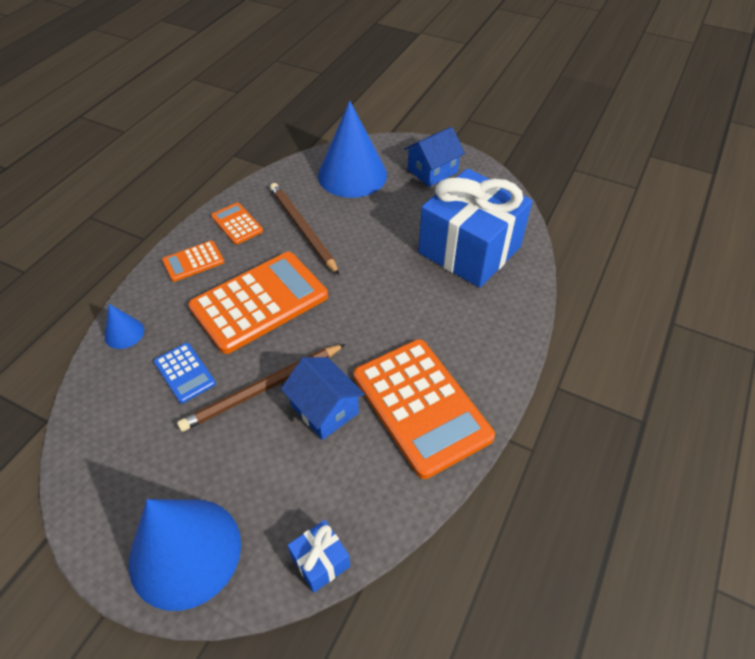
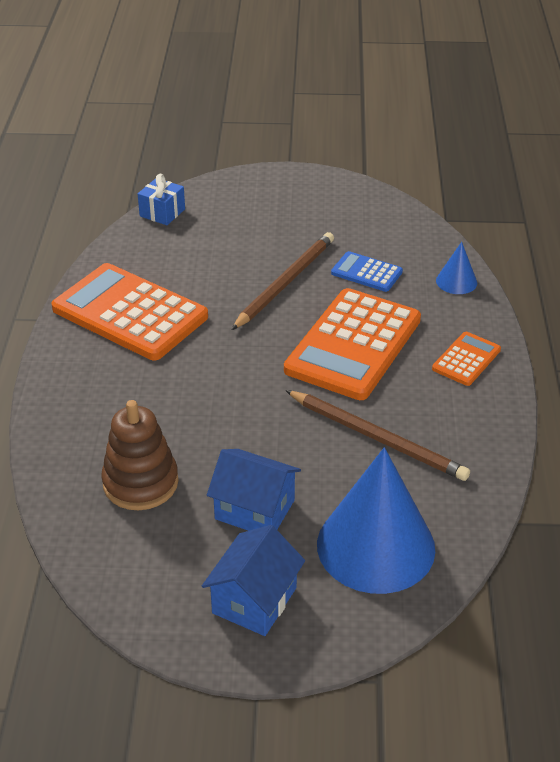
camera: 155 degrees right, 10 degrees down
blue cone [129,499,241,611] -> none
orange calculator [211,203,263,245] -> none
blue house [281,357,365,440] -> blue house moved to [207,449,301,531]
blue gift [418,168,532,288] -> brown stacking toy [101,400,179,510]

